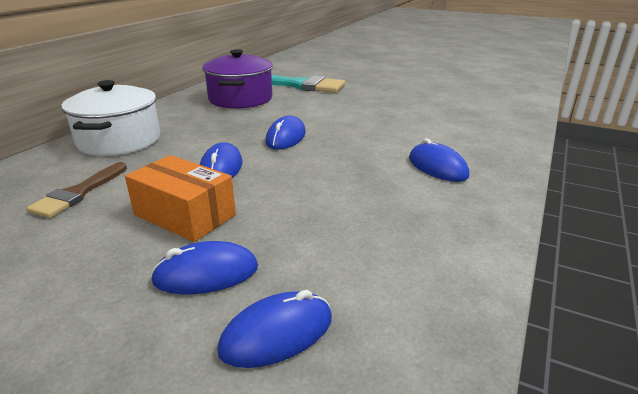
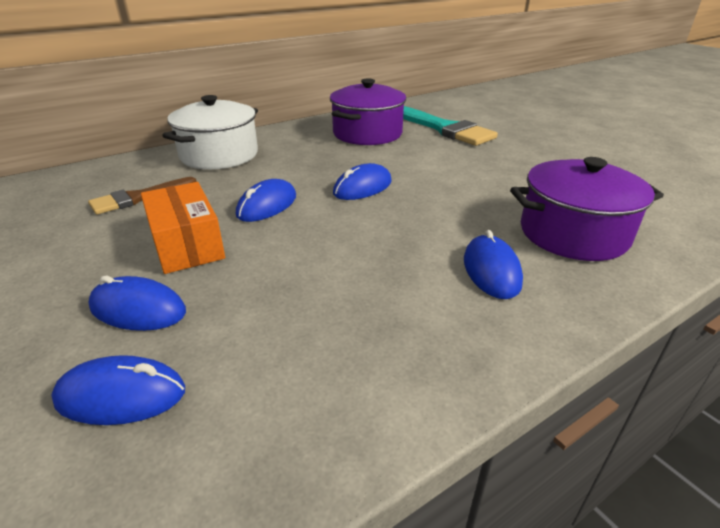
camera: 30 degrees right, 5 degrees up
none -> purple pot [510,157,664,261]

